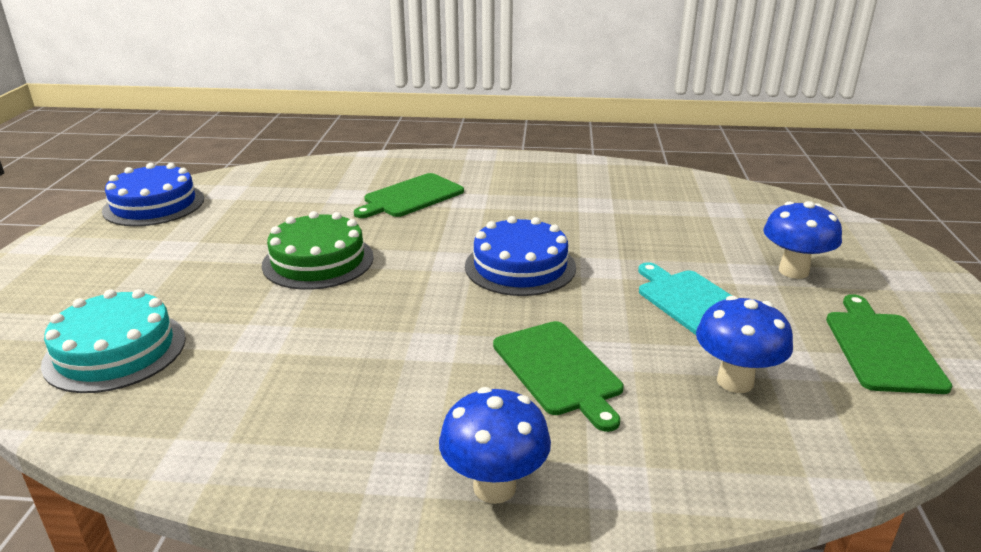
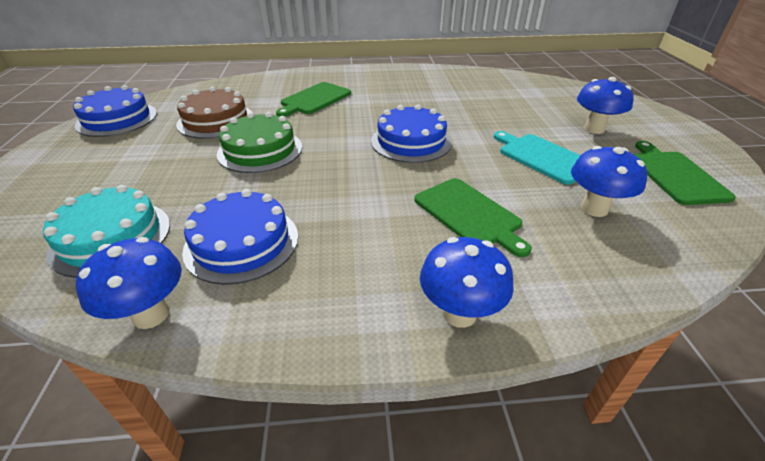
camera: 10 degrees left, 10 degrees up
none -> blue mushroom [75,237,182,329]
none -> brown cake [176,87,253,139]
none -> blue cake [182,189,298,285]

